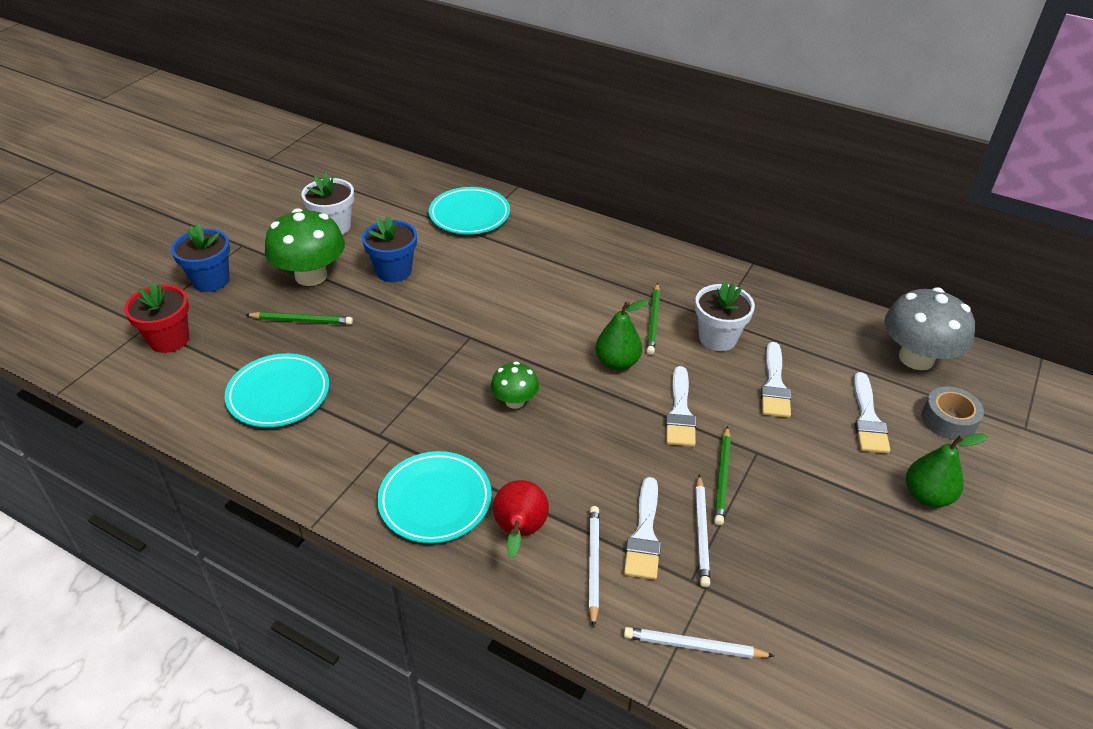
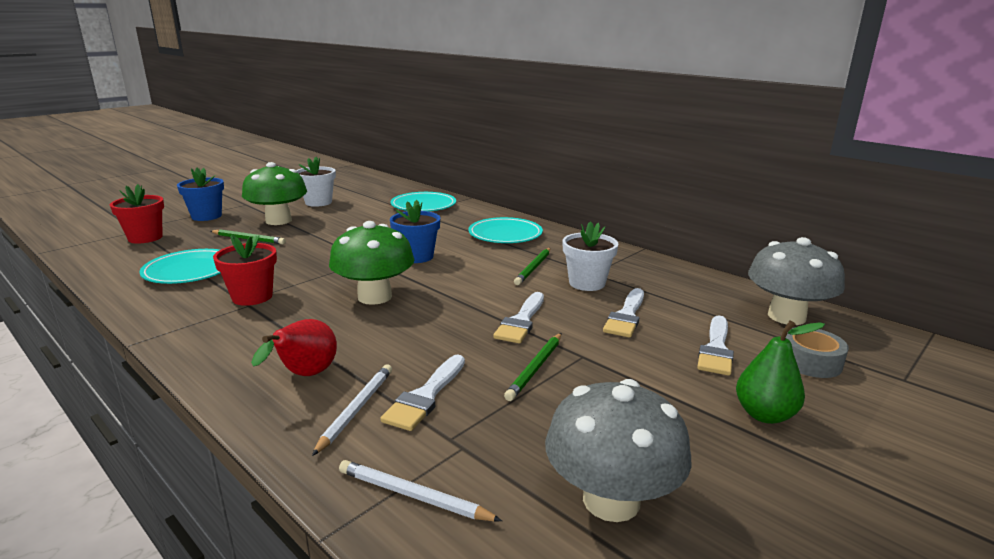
camera: 15 degrees right, 20 degrees down
blue flower pot [362,215,417,282] -> blue flower pot moved to [390,200,441,263]
turquoise plate [377,451,492,543] -> turquoise plate moved to [468,217,543,243]
green mushroom [491,362,539,409] -> green mushroom [329,221,414,305], size x1.85
green pear [595,299,649,370] -> none
white pencil [695,474,710,587] -> none
none -> red flower pot [213,234,277,306]
none -> grey mushroom [545,379,692,522]

